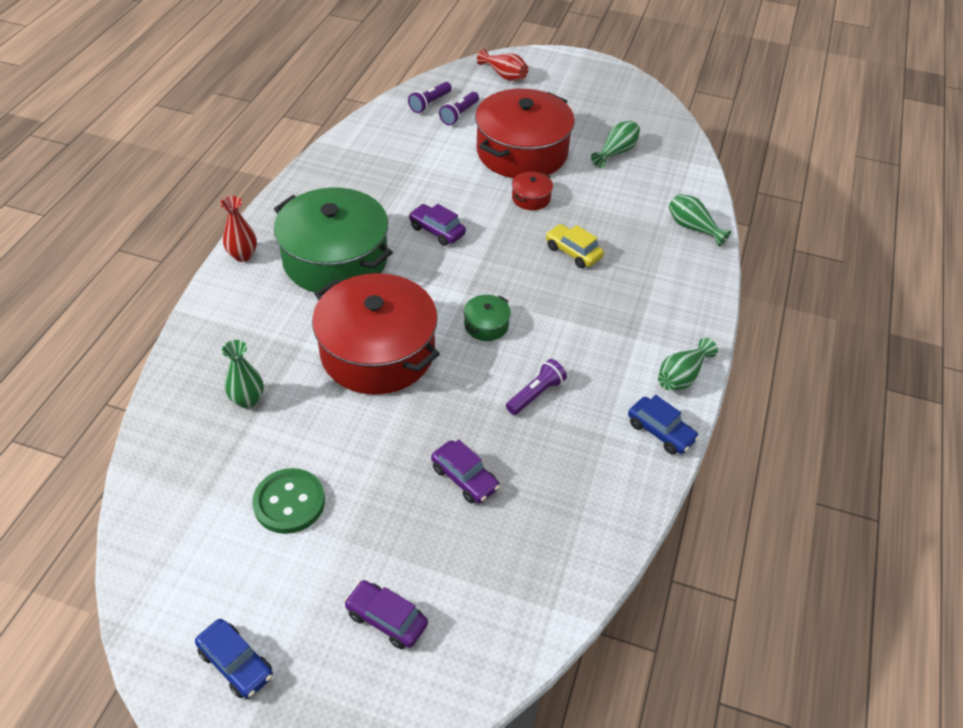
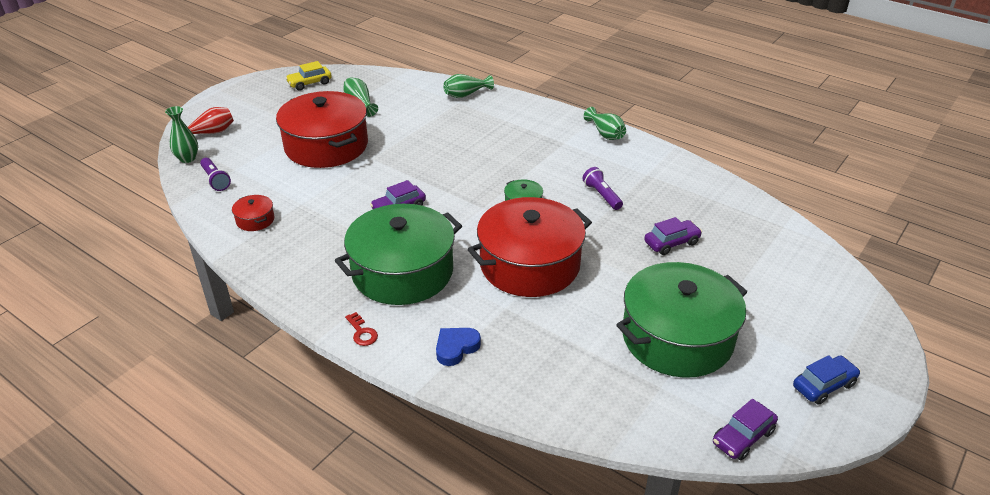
camera: 70 degrees left, 10 degrees down
red vase [220,196,257,262] -> red key [345,312,378,346]
green vase [222,340,264,408] -> green vase moved to [165,106,198,163]
green button [252,468,325,534] -> green pot [616,262,747,378]
purple car [344,580,428,649] -> purple car moved to [713,399,778,460]
purple flashlight [439,92,479,125] -> none
red pot [512,171,553,210] -> red pot moved to [232,195,274,231]
yellow car [546,224,604,268] -> yellow car moved to [285,61,332,91]
blue car [628,395,699,455] -> none
none -> blue heart [436,328,481,366]

